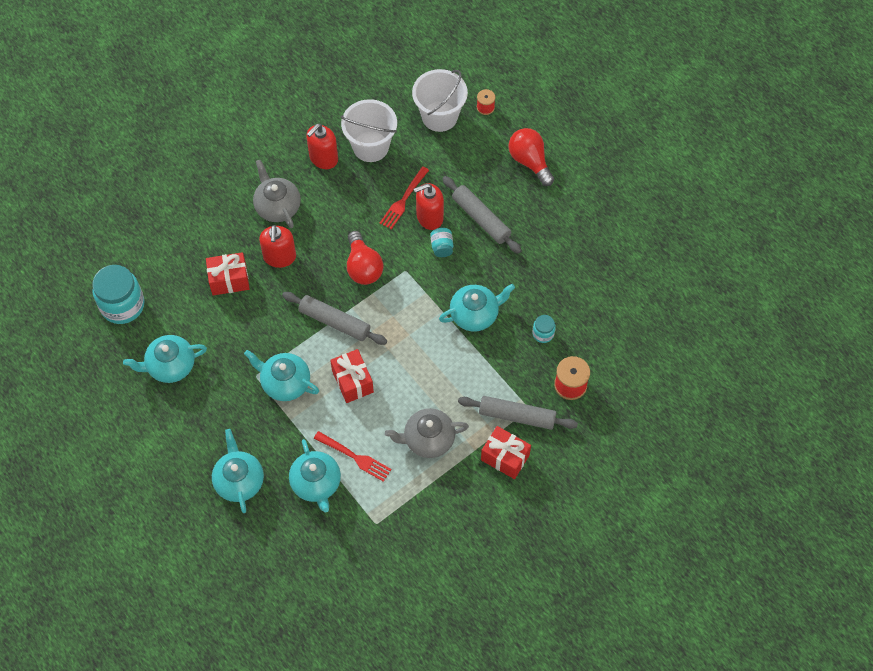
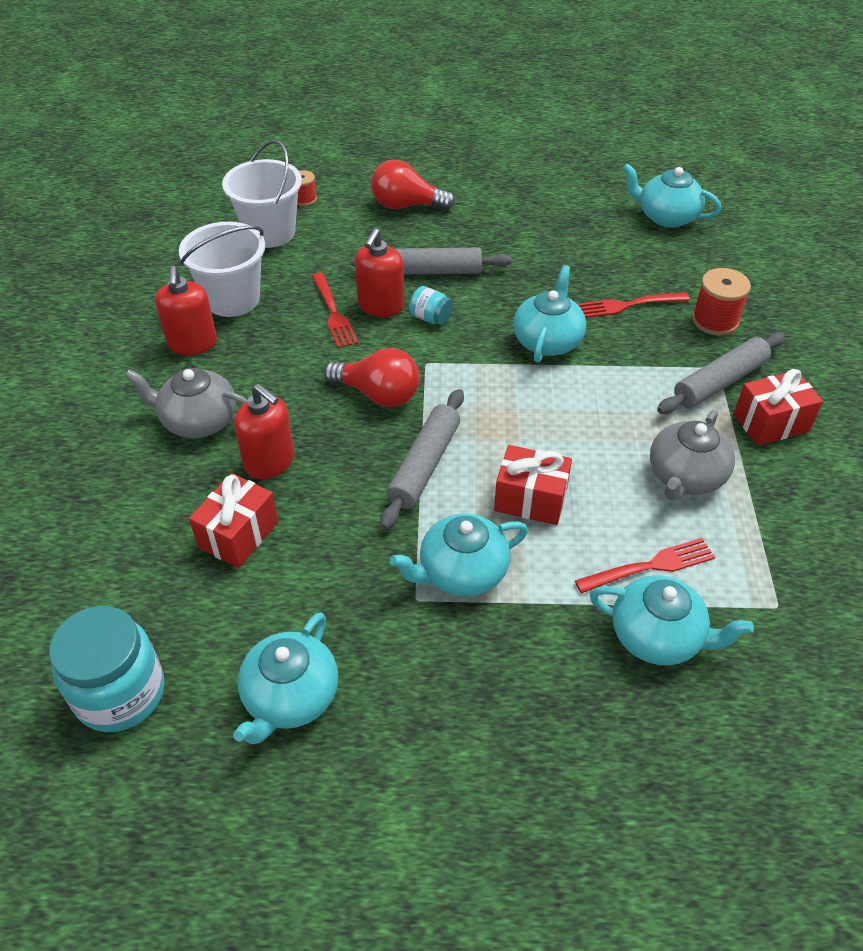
camera: 50 degrees left, 15 degrees down
turquoise teapot [212,429,264,513] -> turquoise teapot moved to [623,163,721,228]
grey rolling pin [282,292,387,345] -> grey rolling pin turned 45 degrees counterclockwise [380,389,464,530]
turquoise jar [532,315,556,343] -> red fork [577,292,690,318]

